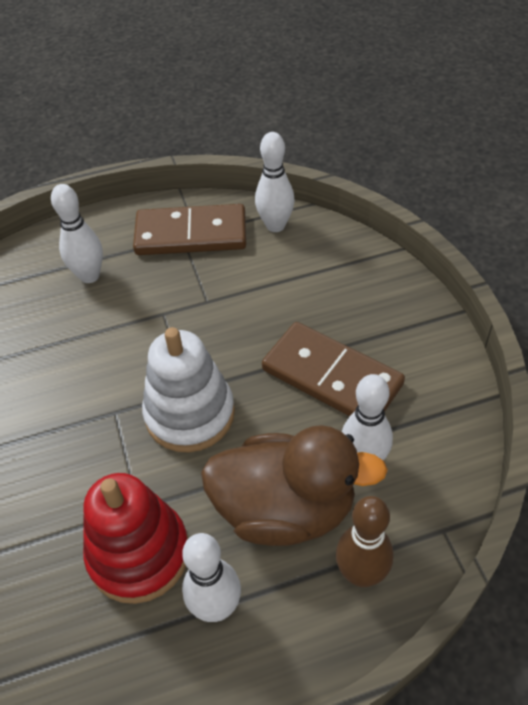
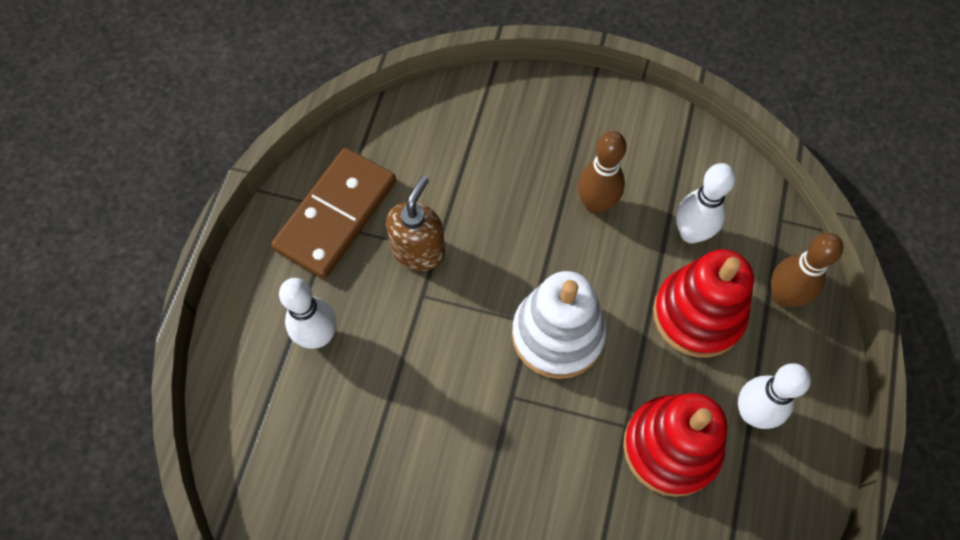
camera: 60 degrees left, 15 degrees up
brown duck [201,425,388,546] -> red stacking toy [653,249,754,358]
white bowling pin [255,132,295,232] -> none
brown domino [262,322,405,416] -> brown bowling pin [577,131,627,214]
none -> brown soap dispenser [386,176,445,271]

